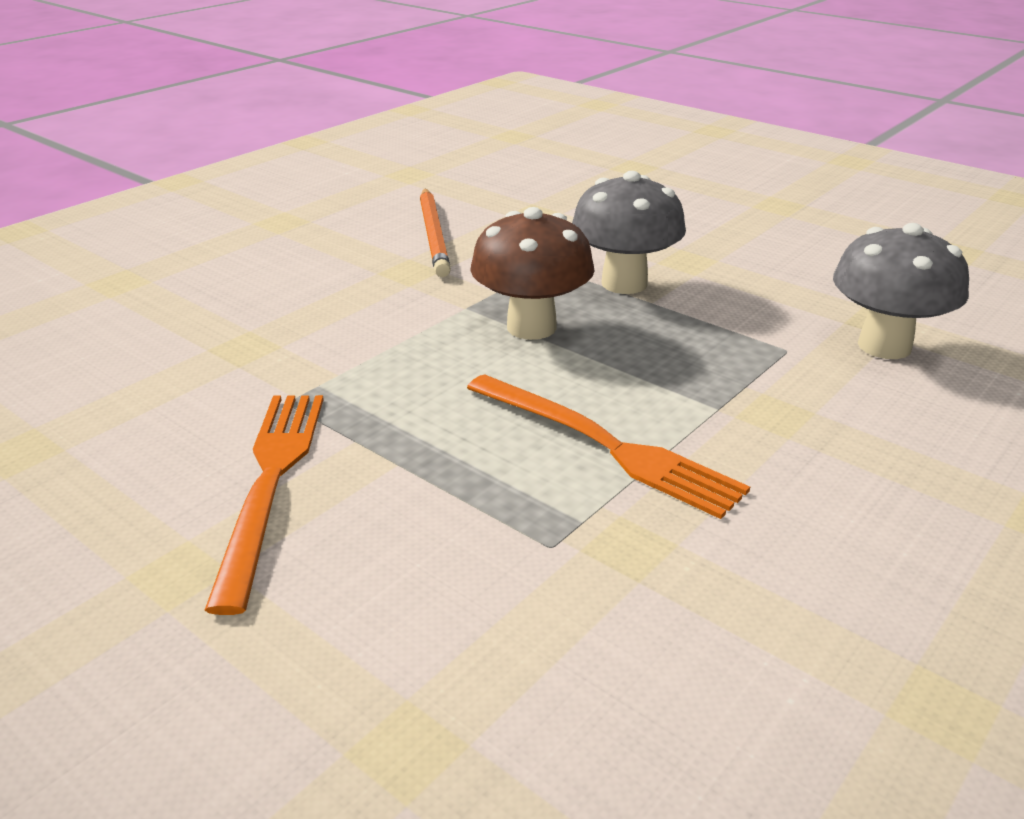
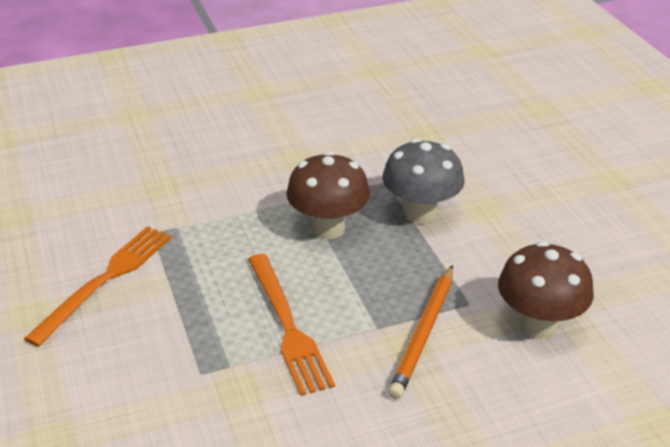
camera: 30 degrees right, 5 degrees up
orange pencil [420,189,451,277] -> orange pencil moved to [388,265,453,399]
grey mushroom [833,223,969,359] -> brown mushroom [498,241,594,339]

